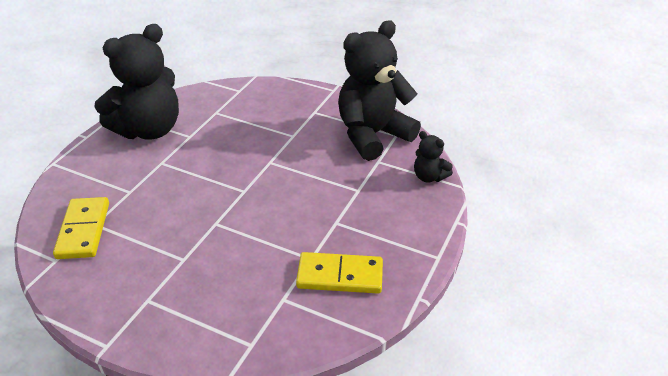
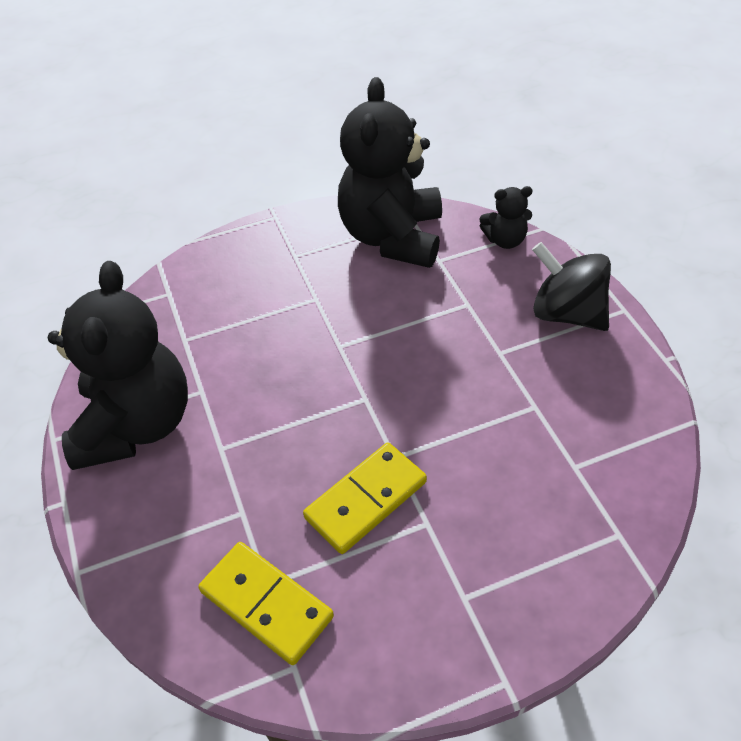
camera: 45 degrees left, 10 degrees up
yellow domino [296,252,383,294] -> yellow domino moved to [303,443,427,554]
none -> black spinning top [532,242,611,331]

